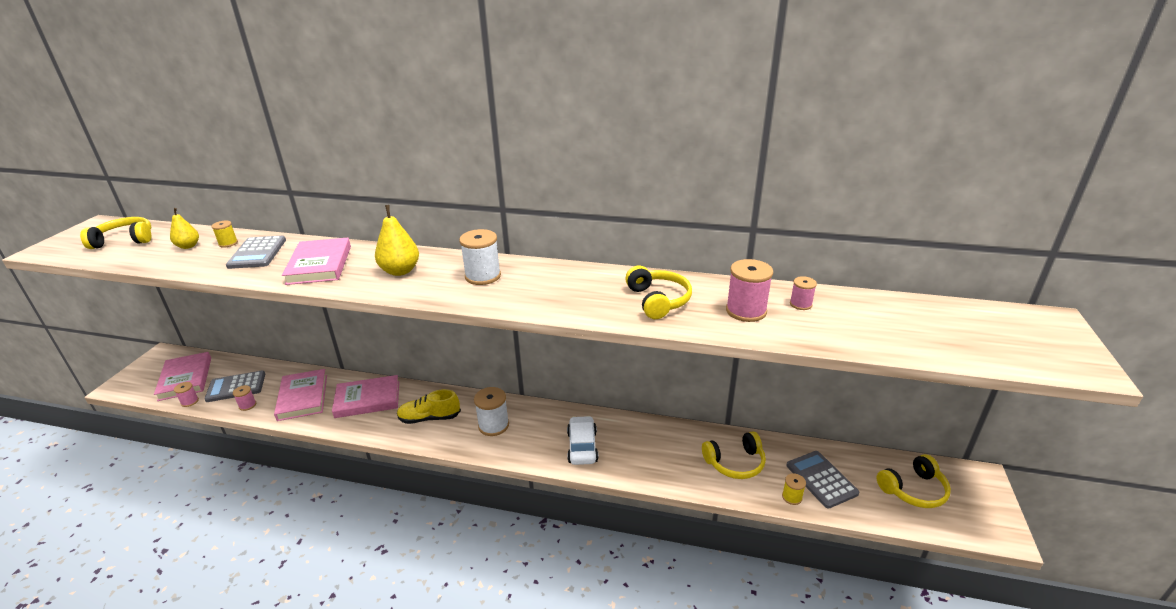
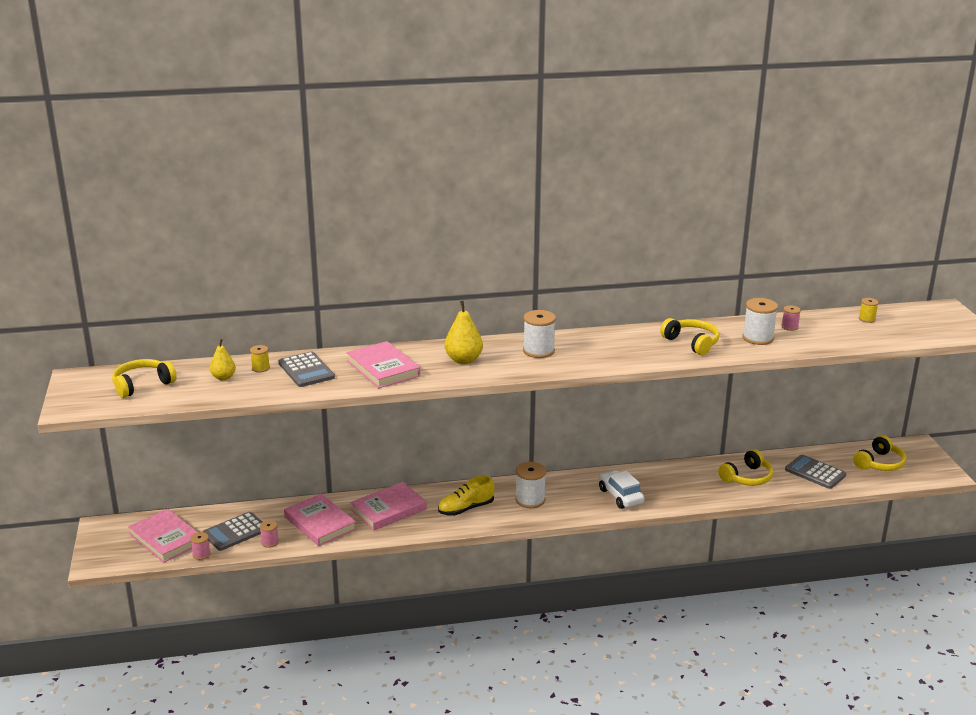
camera: 25 degrees left, 5 degrees down
pink spool [726,259,773,322] -> white spool [742,298,778,345]
yellow spool [782,473,806,505] -> yellow spool moved to [859,298,879,323]

